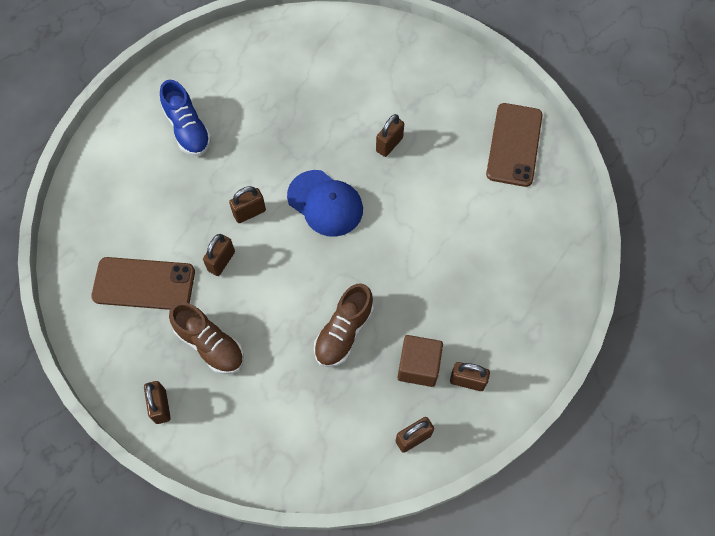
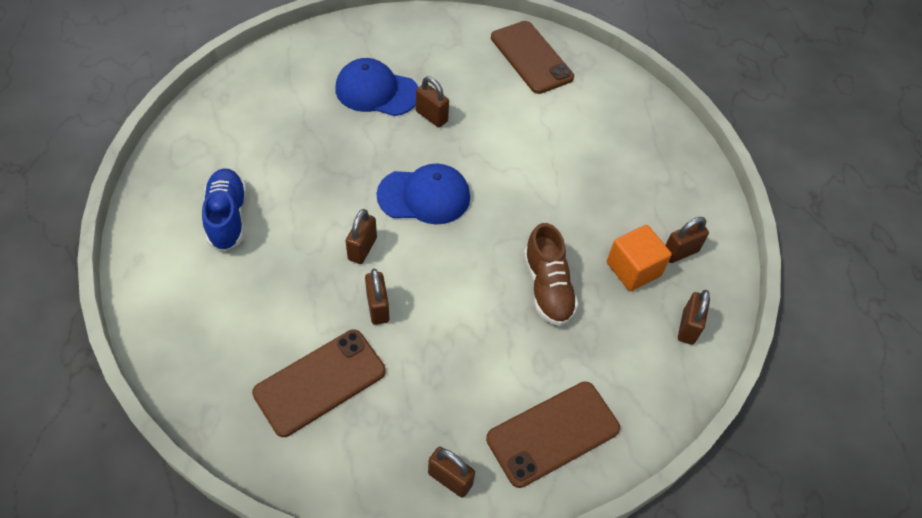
camera: 45 degrees left, 10 degrees down
blue shoe [160,80,211,156] -> blue shoe turned 120 degrees counterclockwise [202,168,246,251]
brown shoe [169,302,244,374] -> none
brown padlock [376,114,404,157] -> brown padlock turned 45 degrees counterclockwise [416,76,449,127]
brown cube [397,335,443,387] -> orange cube [607,225,672,291]
none -> blue cap [336,58,418,116]
none -> brown phone [486,381,620,488]

